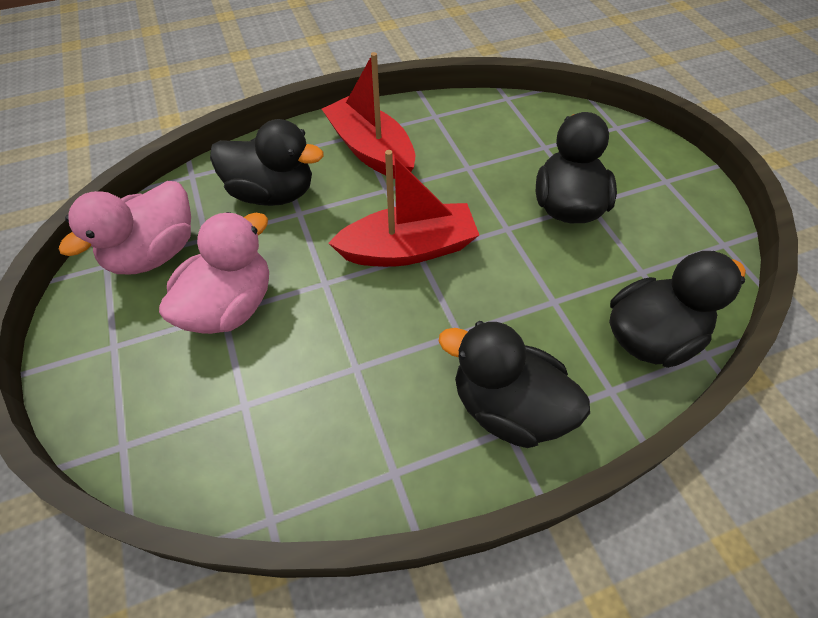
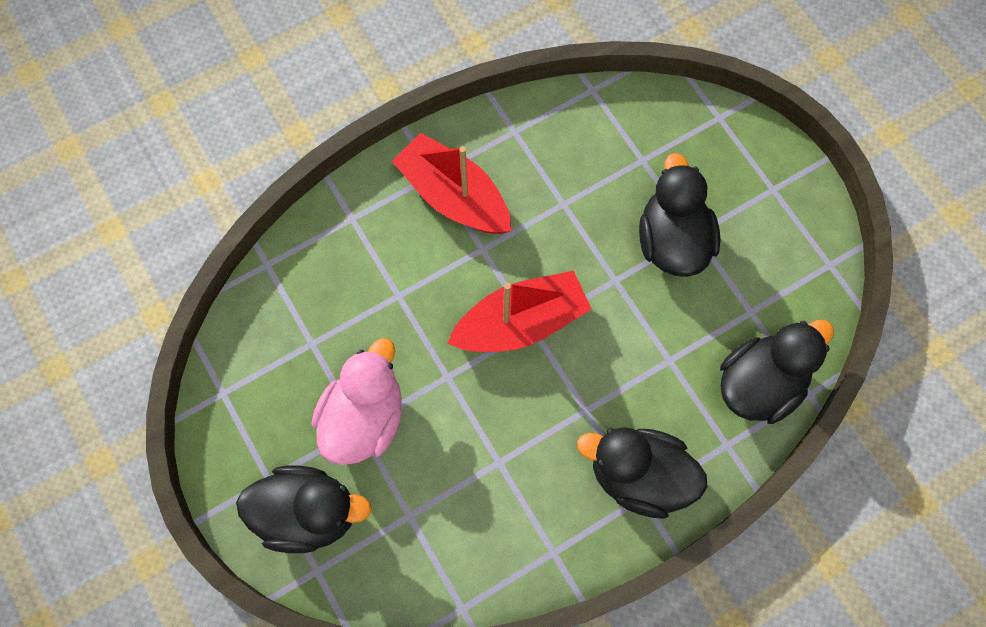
camera: 10 degrees left, 15 degrees up
pink duck [59,181,191,274] -> none
black duck [210,119,324,206] -> black duck moved to [236,465,372,553]

